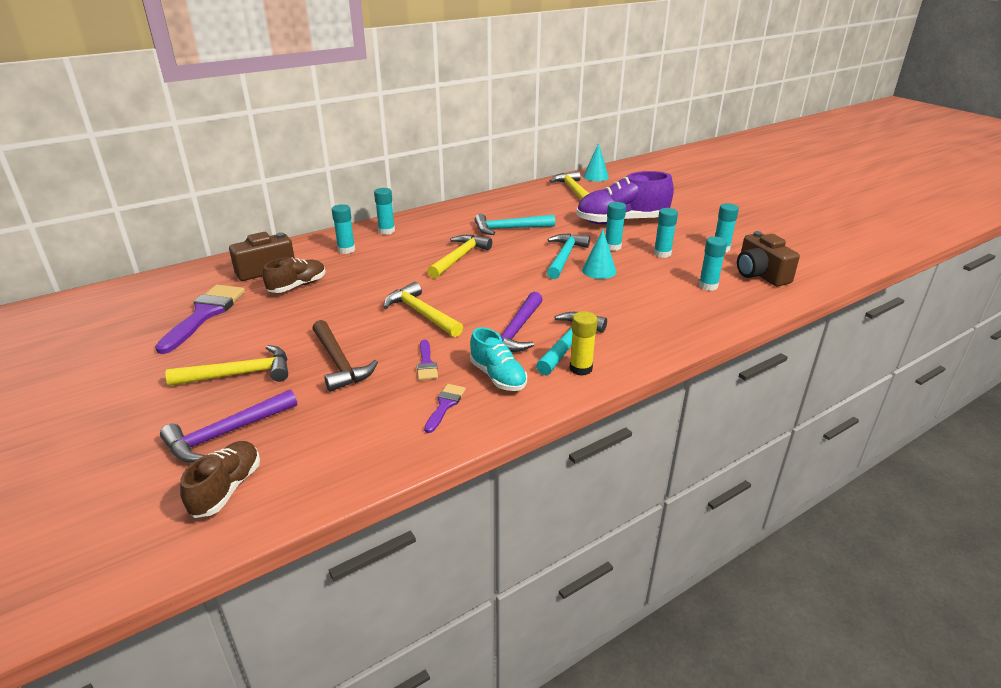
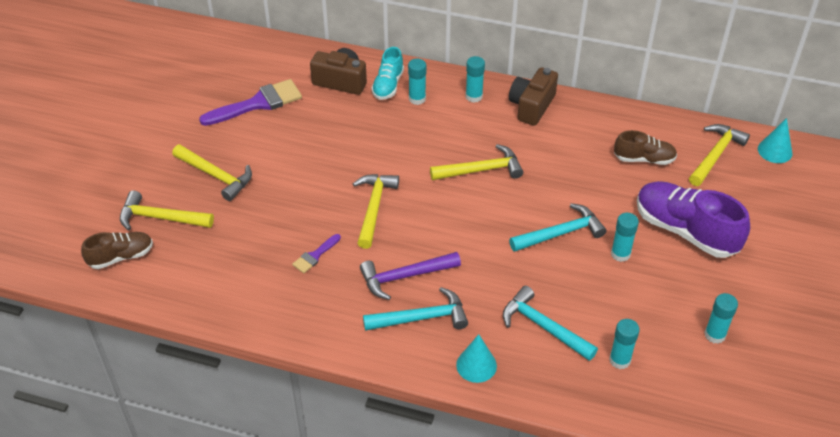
camera: 50 degrees right, 15 degrees up
purple hammer [160,389,297,463] -> yellow hammer [120,190,214,231]
brown shoe [263,257,326,293] -> brown shoe moved to [614,130,677,165]
brown hammer [312,320,378,392] -> none
purple brush [424,384,466,433] -> none
turquoise shoe [470,328,527,391] -> turquoise shoe moved to [371,47,404,100]
turquoise hammer [474,214,555,235] -> turquoise hammer moved to [503,286,598,361]
yellow glue stick [569,311,597,376] -> none
turquoise cone [582,229,616,279] -> turquoise cone moved to [456,334,497,383]
turquoise glue stick [654,208,678,258] -> none
brown camera [737,231,800,286] -> brown camera moved to [509,67,558,126]

